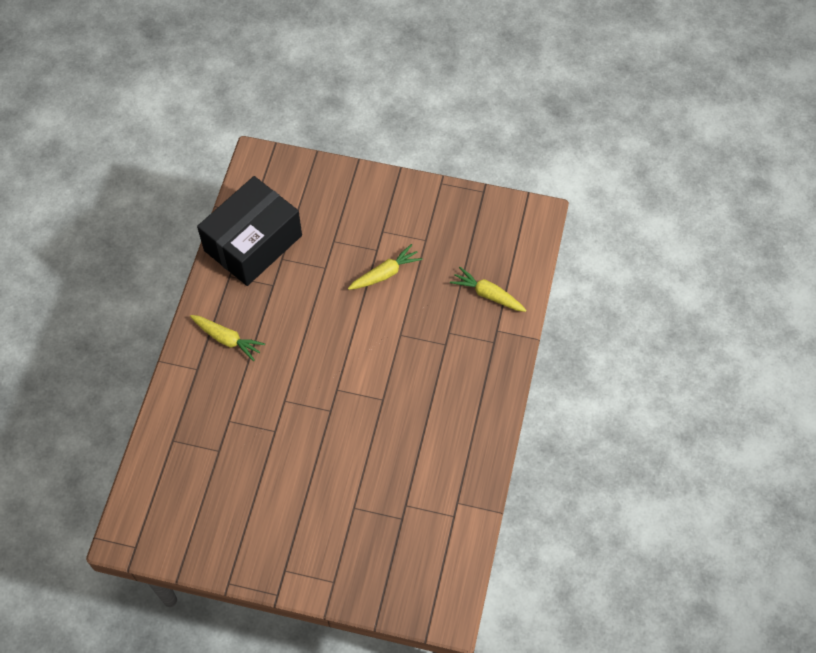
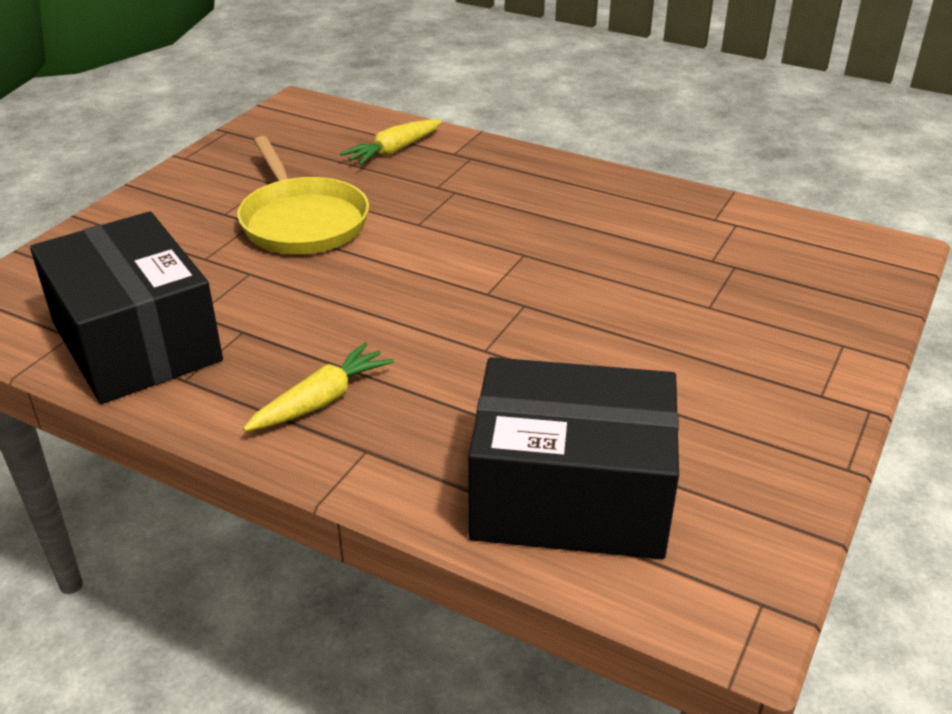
camera: 75 degrees left, 25 degrees down
yellow carrot [348,244,423,290] -> yellow pan [237,136,369,254]
none -> black box [468,357,679,559]

